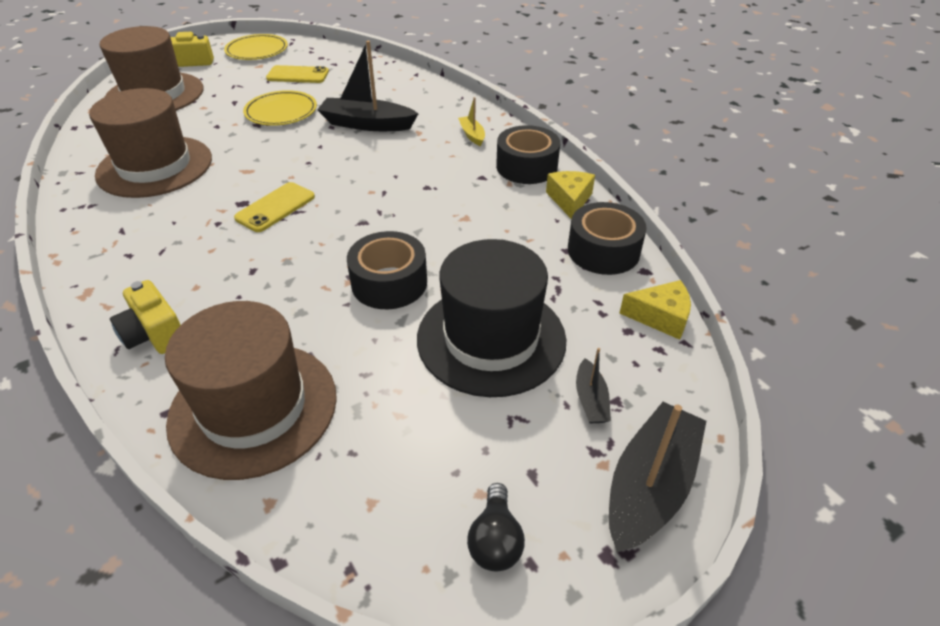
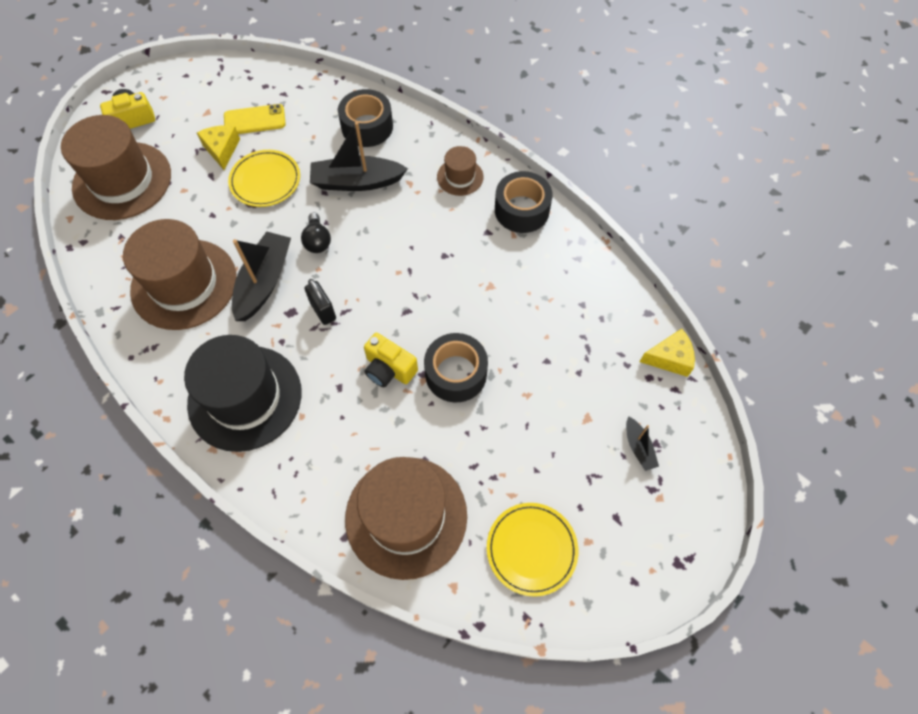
camera: 15 degrees left, 20 degrees up
yellow camera [110,280,181,354] -> yellow camera moved to [364,333,418,387]
yellow plate [224,34,288,60] -> yellow plate moved to [487,503,578,597]
yellow phone [234,182,315,232] -> black padlock [304,279,336,325]
black hat [417,239,566,397] -> black hat moved to [184,335,302,452]
yellow boat [458,97,485,146] -> brown hat [437,146,484,196]
black light bulb [467,483,525,571] -> black light bulb moved to [301,213,331,253]
yellow cheese [546,171,595,219] -> yellow cheese moved to [197,125,240,170]
black tape [568,202,647,275] -> black tape moved to [338,89,393,147]
black boat [609,402,706,553] -> black boat moved to [232,231,291,321]

